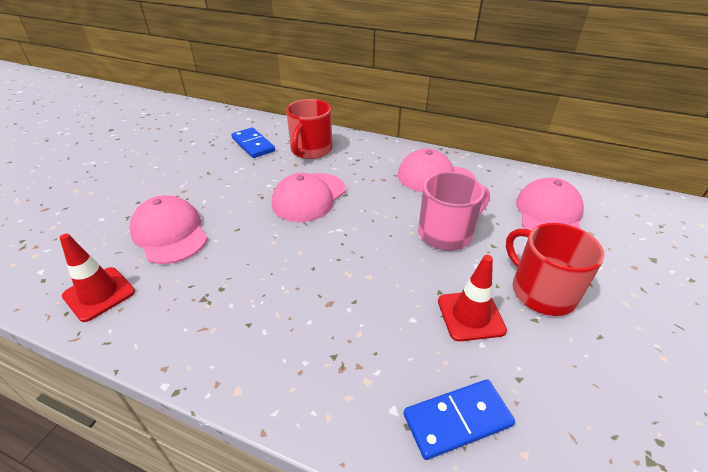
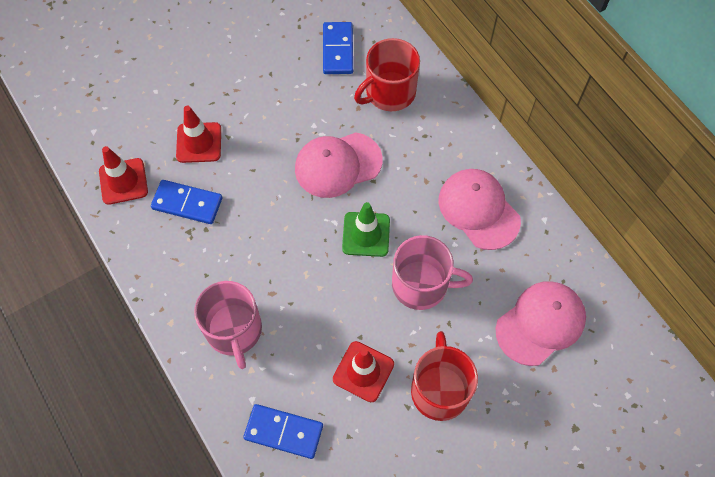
camera: 35 degrees right, 25 degrees up
pink cap [129,195,208,264] -> red traffic cone [176,106,221,163]
none -> blue domino [151,180,222,224]
none -> pink mug [194,281,262,369]
none -> green traffic cone [342,202,390,257]

